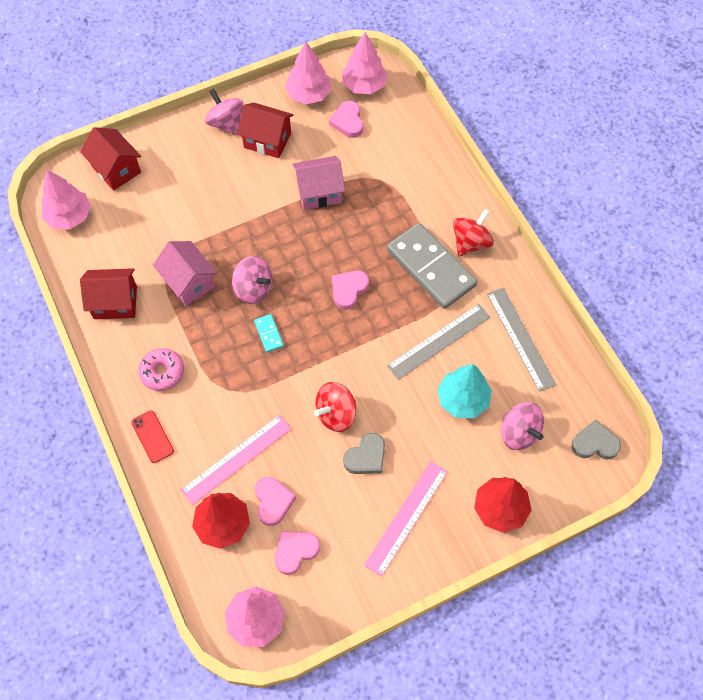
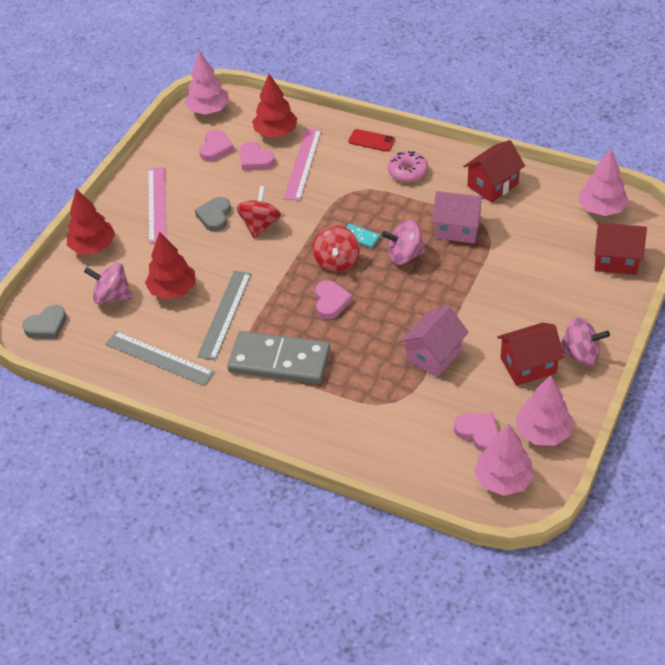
camera: 145 degrees right, 15 degrees down
turquoise tree [437,364,492,418] -> red tree [145,232,196,299]
red spinning top [453,209,494,256] -> red spinning top moved to [312,226,360,273]

